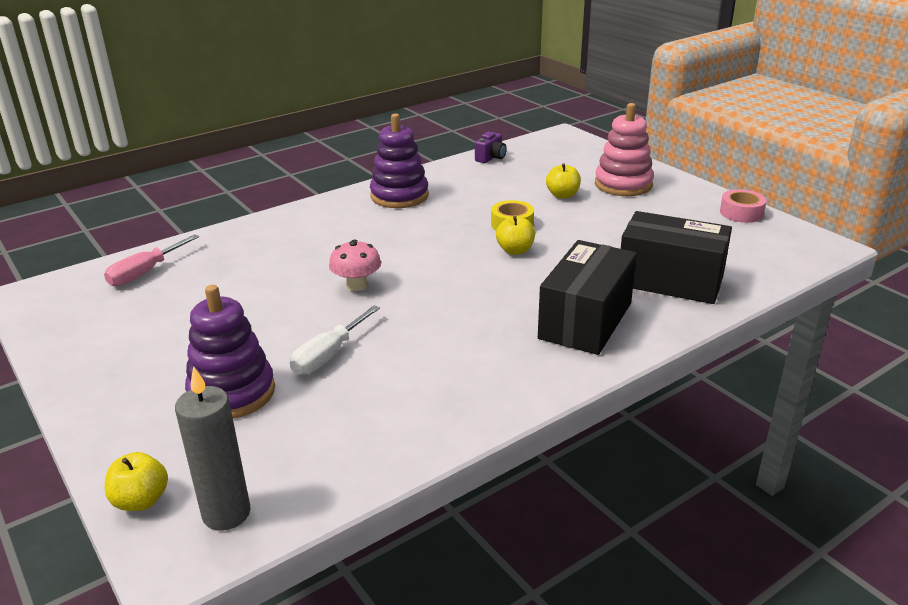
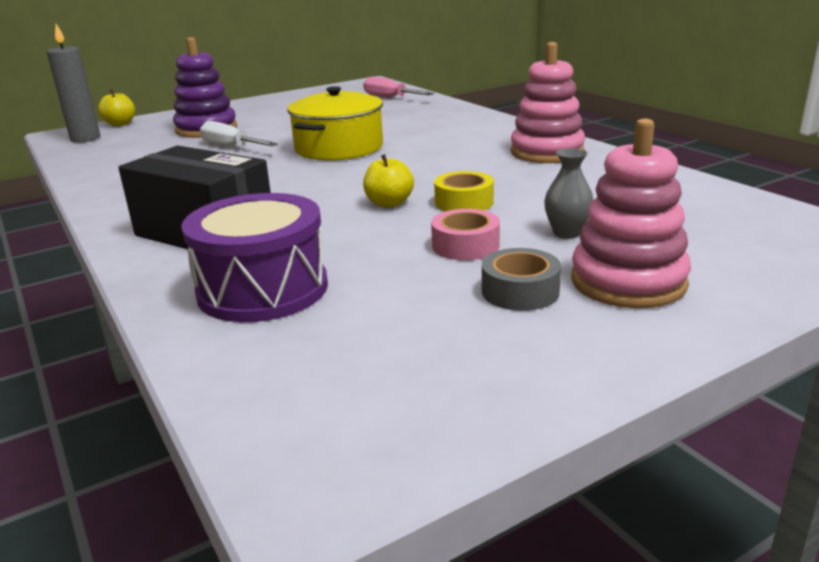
camera: 95 degrees right, 5 degrees down
pink mushroom [329,240,381,291] -> yellow pot [287,86,383,160]
purple stacking toy [370,113,429,208] -> pink stacking toy [511,42,585,163]
purple camera [475,132,507,163] -> none
yellow apple [546,164,581,199] -> grey vase [544,148,593,239]
black box [621,211,732,304] -> purple drum [181,193,328,322]
pink tape [720,189,766,223] -> pink tape moved to [431,209,500,260]
none -> grey tape [482,248,561,311]

